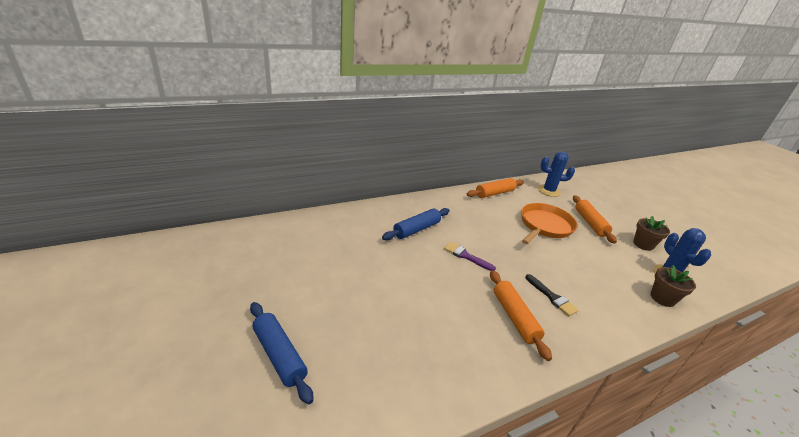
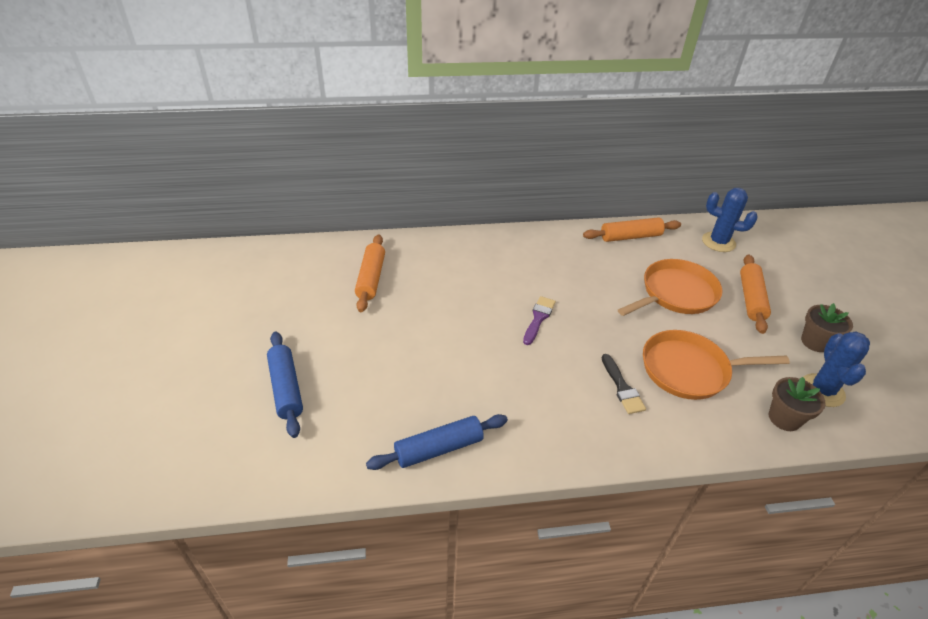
camera: 20 degrees right, 10 degrees up
blue rolling pin [382,208,450,240] -> blue rolling pin moved to [366,414,508,470]
purple brush [444,242,496,271] -> purple brush turned 60 degrees clockwise [523,296,556,345]
orange rolling pin [490,270,552,361] -> orange rolling pin moved to [355,235,385,312]
none -> orange pan [643,330,790,400]

